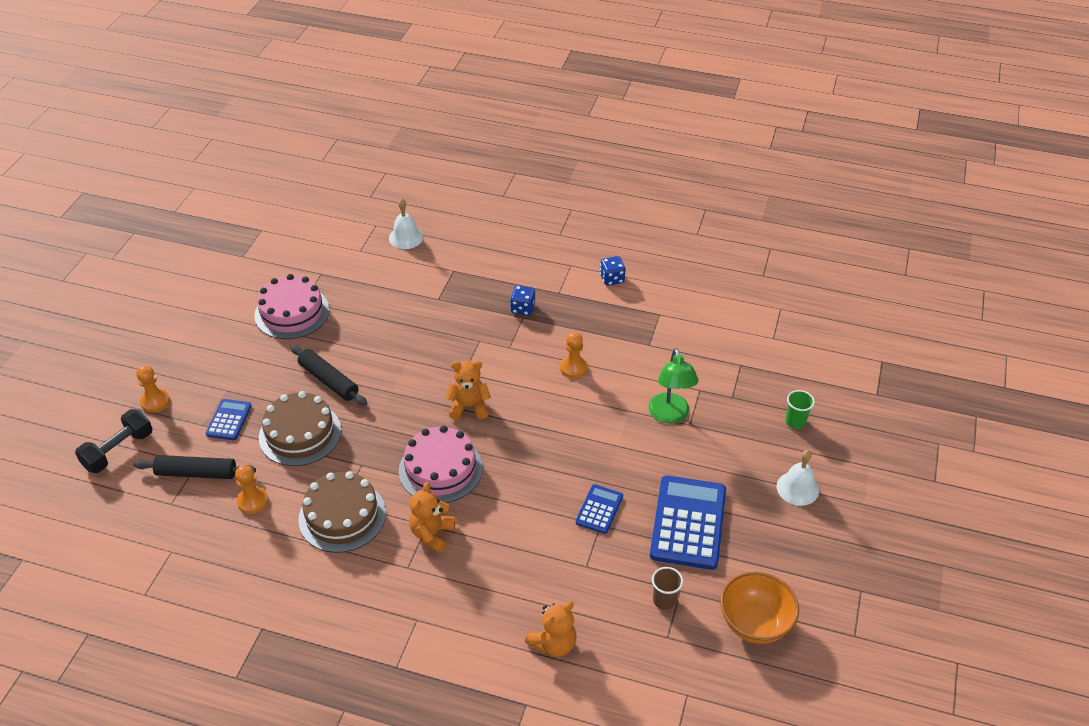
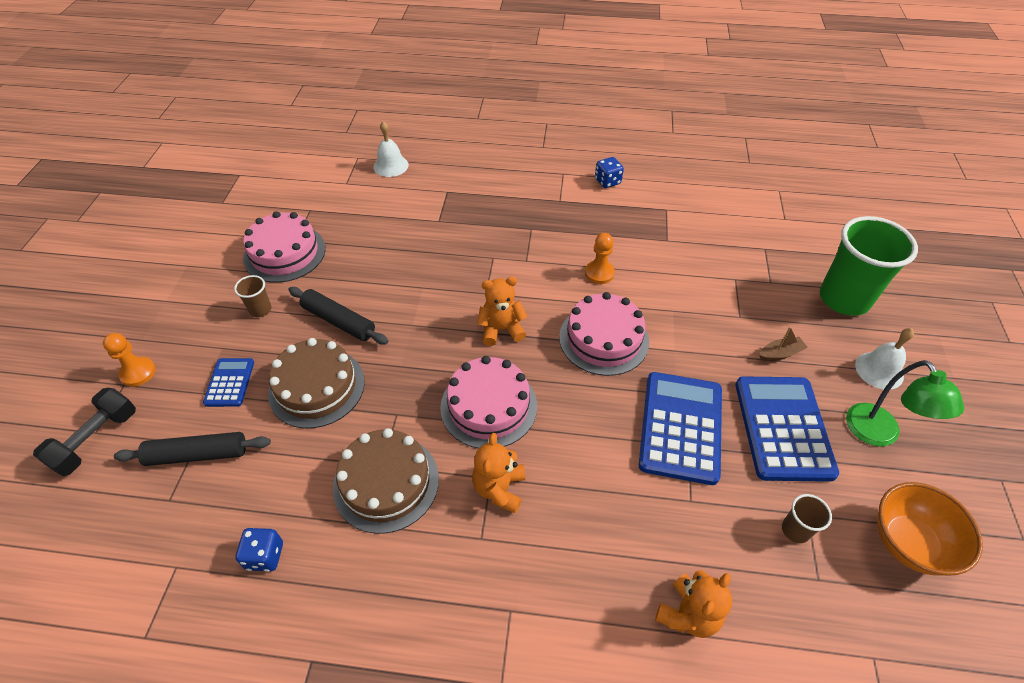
camera: 10 degrees left, 5 degrees up
orange pawn [235,465,269,514] -> none
blue dice [510,285,535,315] -> blue dice moved to [235,528,283,572]
blue calculator [576,484,623,534] -> blue calculator [639,372,722,485], size x1.95
green lamp [648,348,699,424] -> green lamp moved to [846,360,964,446]
green cup [785,390,815,429] -> green cup [820,216,918,316], size x2.30
none -> brown cup [234,275,272,317]
none -> pink cake [559,292,649,376]
none -> brown boat [759,327,808,361]

